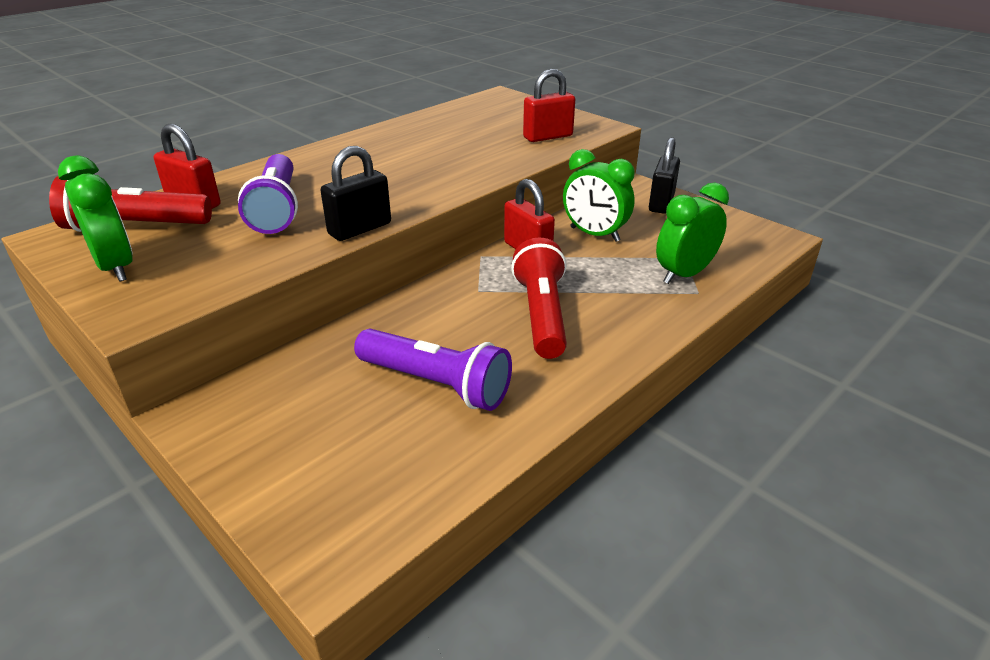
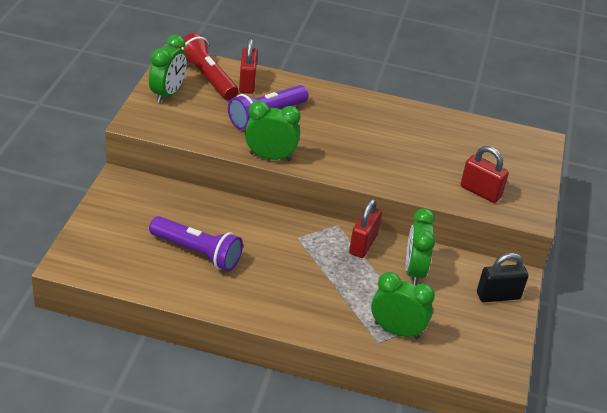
camera: 55 degrees right, 5 degrees up
black padlock [320,146,391,241] -> green clock [245,101,300,161]
purple flashlight [354,329,512,411] -> purple flashlight turned 60 degrees counterclockwise [149,216,243,271]
red flashlight [511,238,567,359] -> none

